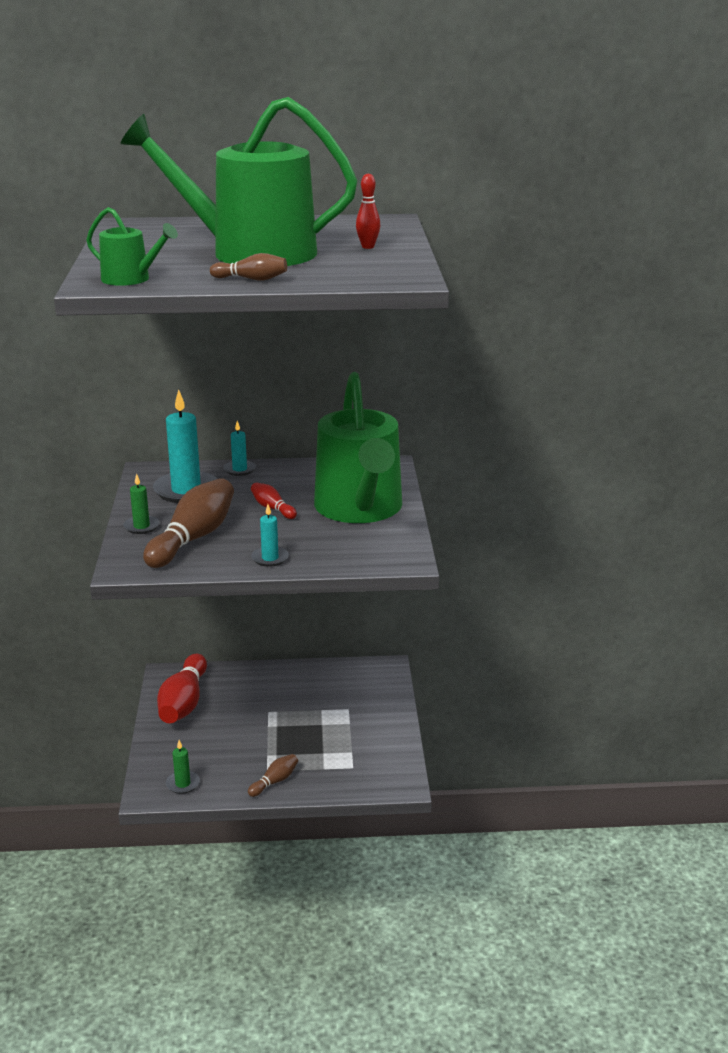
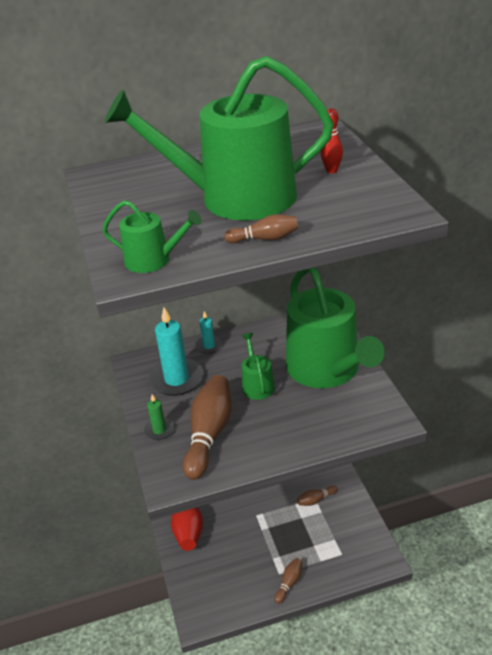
camera: 10 degrees left, 10 degrees up
green candle [166,740,200,794] -> none
red bowling pin [251,482,297,519] -> green watering can [242,333,275,400]
turquoise candle [251,504,289,567] -> none
none -> brown bowling pin [297,485,338,506]

